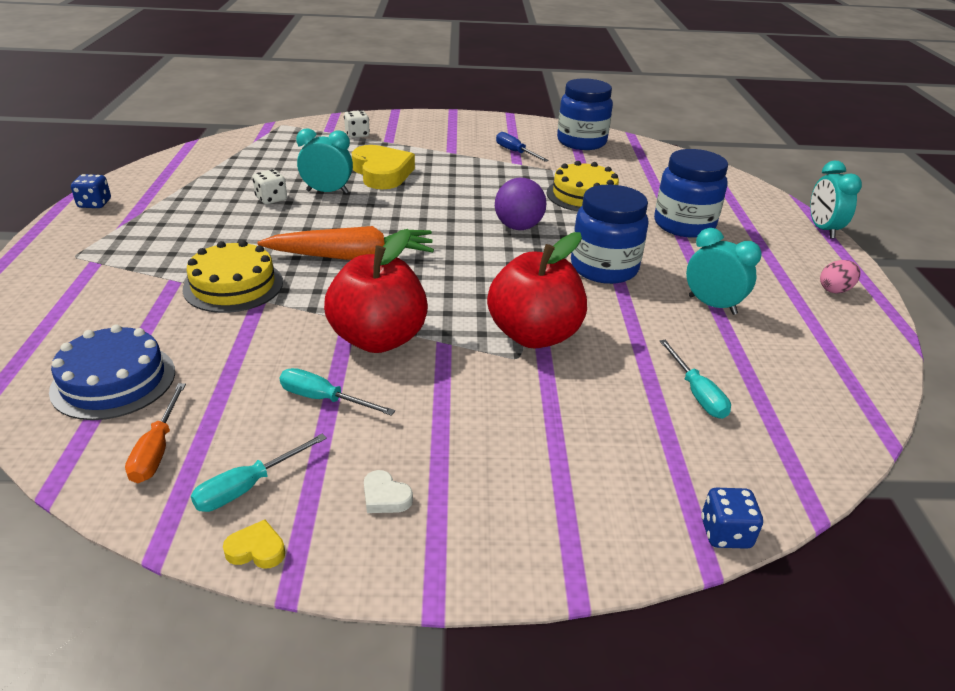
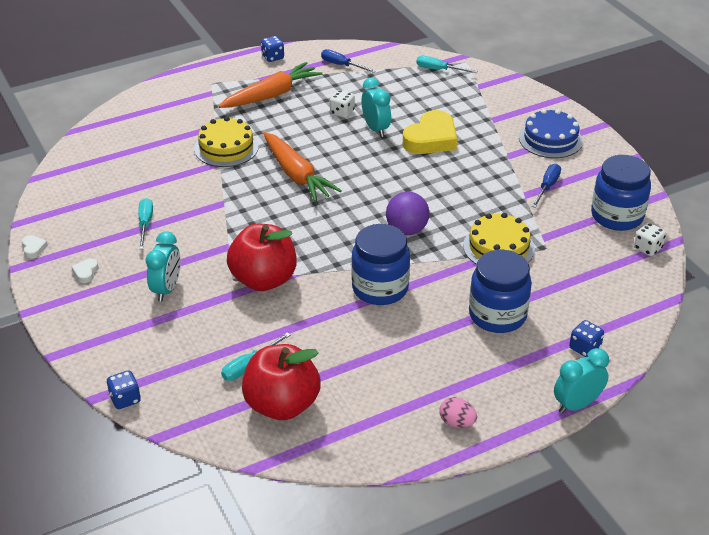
camera: 65 degrees right, 5 degrees up
blue cake [49,324,175,420] -> blue cake moved to [519,109,583,158]
orange screwdriver [125,383,186,483] -> none
turquoise screwdriver [191,434,327,512] -> turquoise screwdriver moved to [416,56,478,73]
yellow heart [223,520,285,569] -> white heart [22,235,48,258]
red apple [324,229,428,353] -> red apple moved to [242,344,321,420]
white dice [344,110,370,138] -> white dice moved to [634,223,666,256]
turquoise clock [686,228,762,315] -> turquoise clock moved to [146,231,180,302]
none -> orange carrot [219,62,322,108]
none -> blue screwdriver [321,49,376,73]
none -> blue dice [569,320,604,357]

